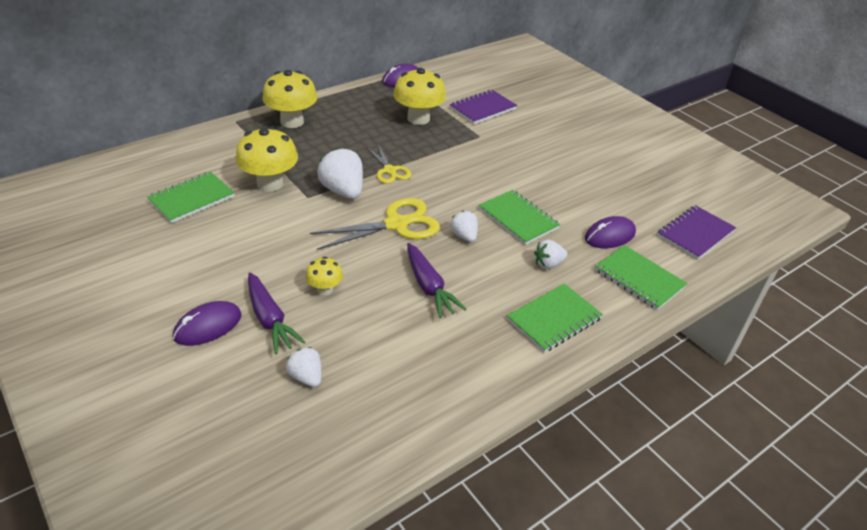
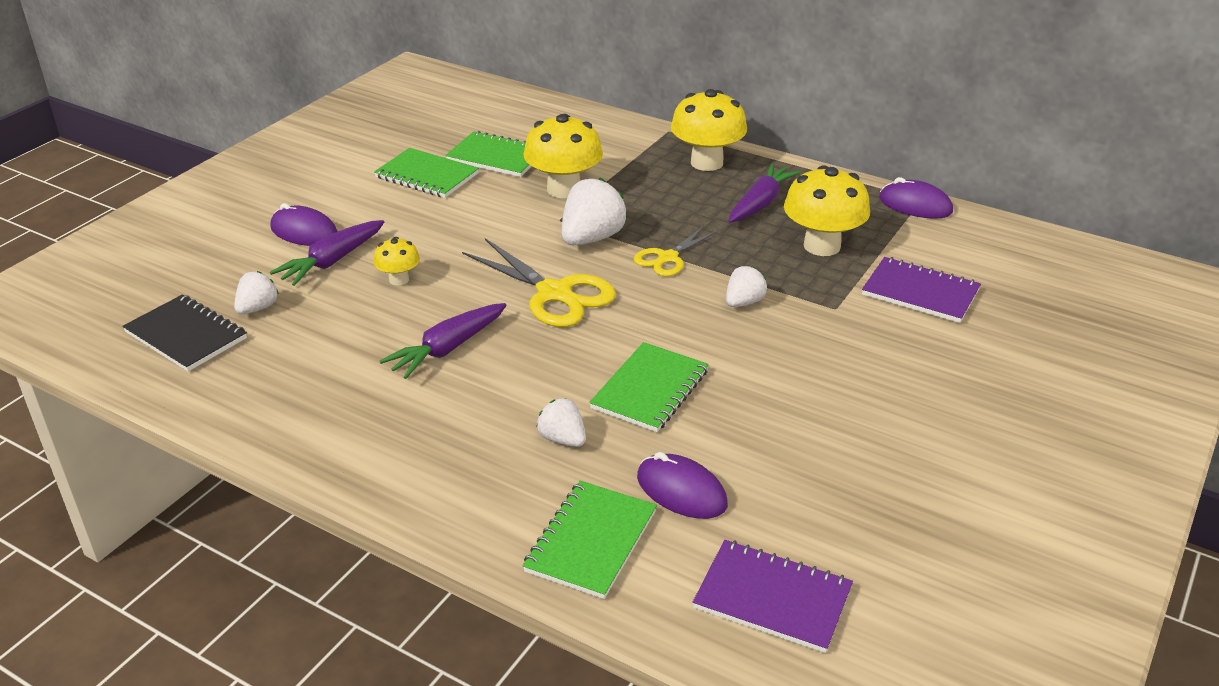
camera: 70 degrees right, 5 degrees down
white strawberry [450,211,478,242] -> white strawberry moved to [726,266,767,307]
green notebook [507,283,603,353] -> green notebook moved to [374,148,479,198]
none -> black notebook [122,294,247,372]
none -> purple carrot [728,164,800,223]

